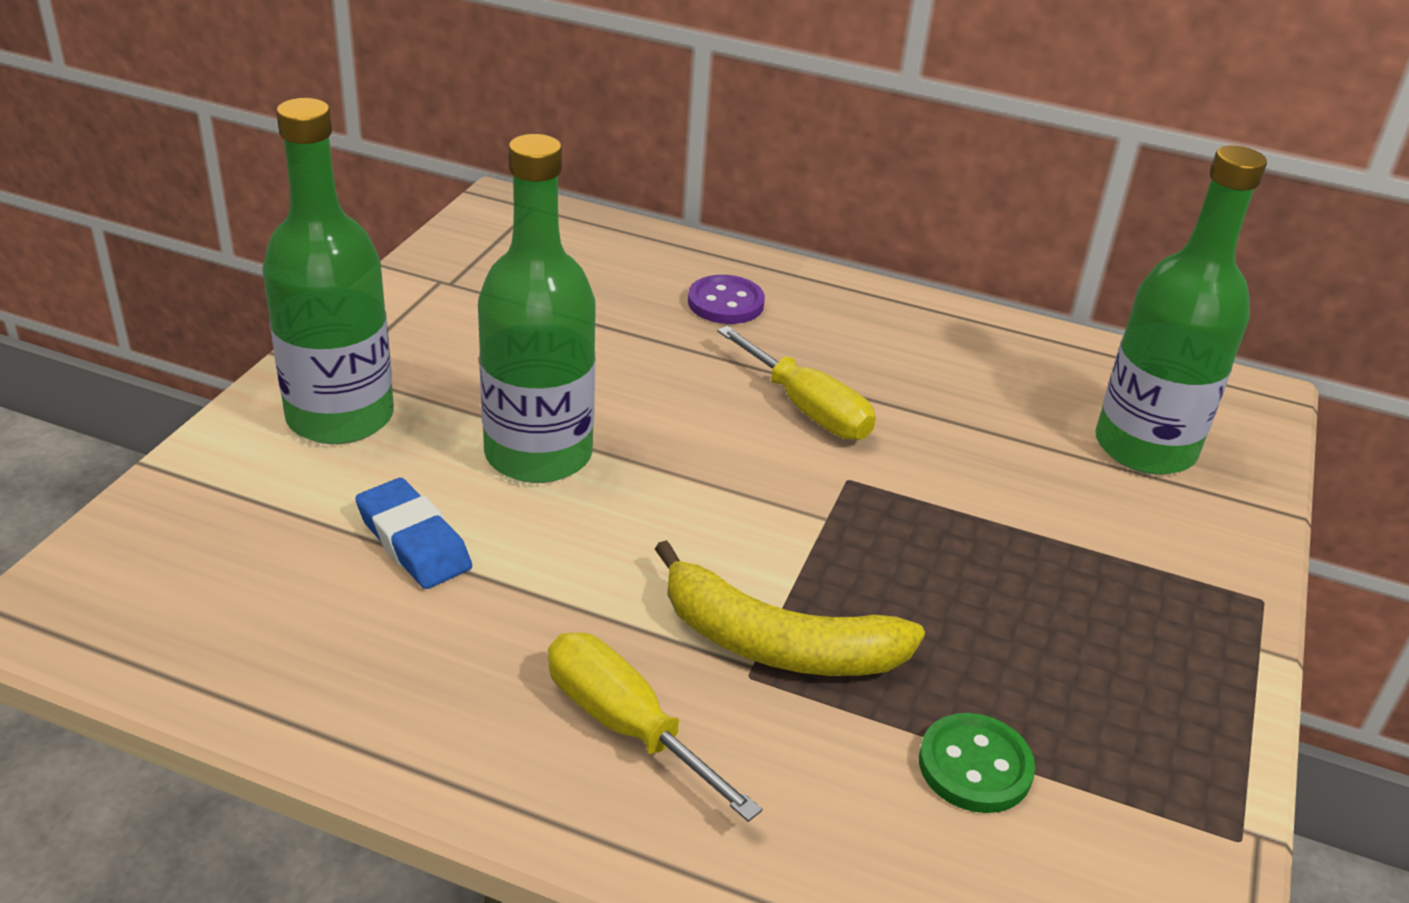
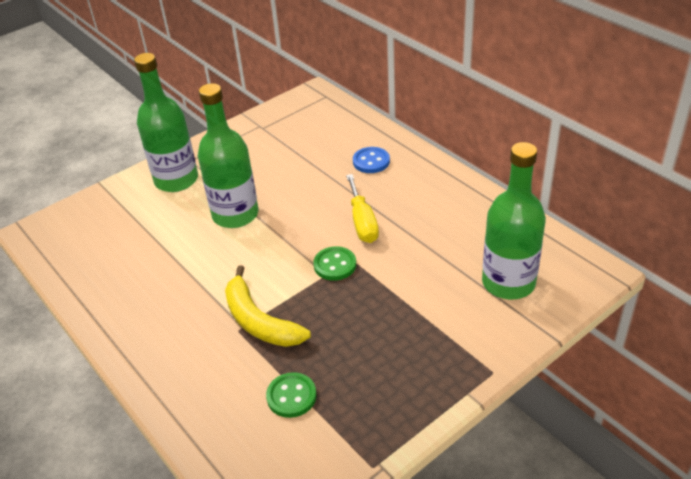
camera: 35 degrees right, 5 degrees up
blue eraser [355,478,472,589] -> none
yellow screwdriver [548,632,762,822] -> none
purple button [688,275,765,324] -> blue button [353,147,390,173]
none -> green button [313,246,356,281]

